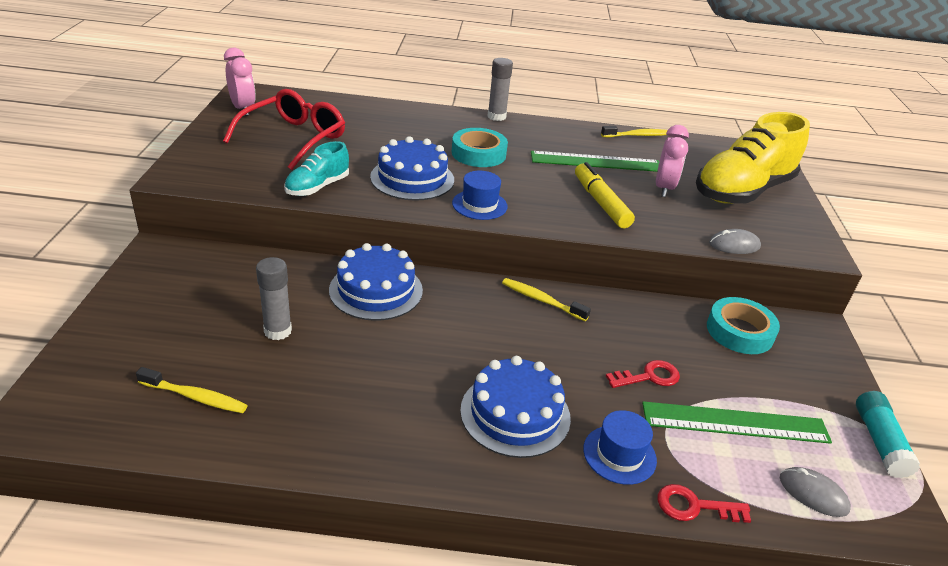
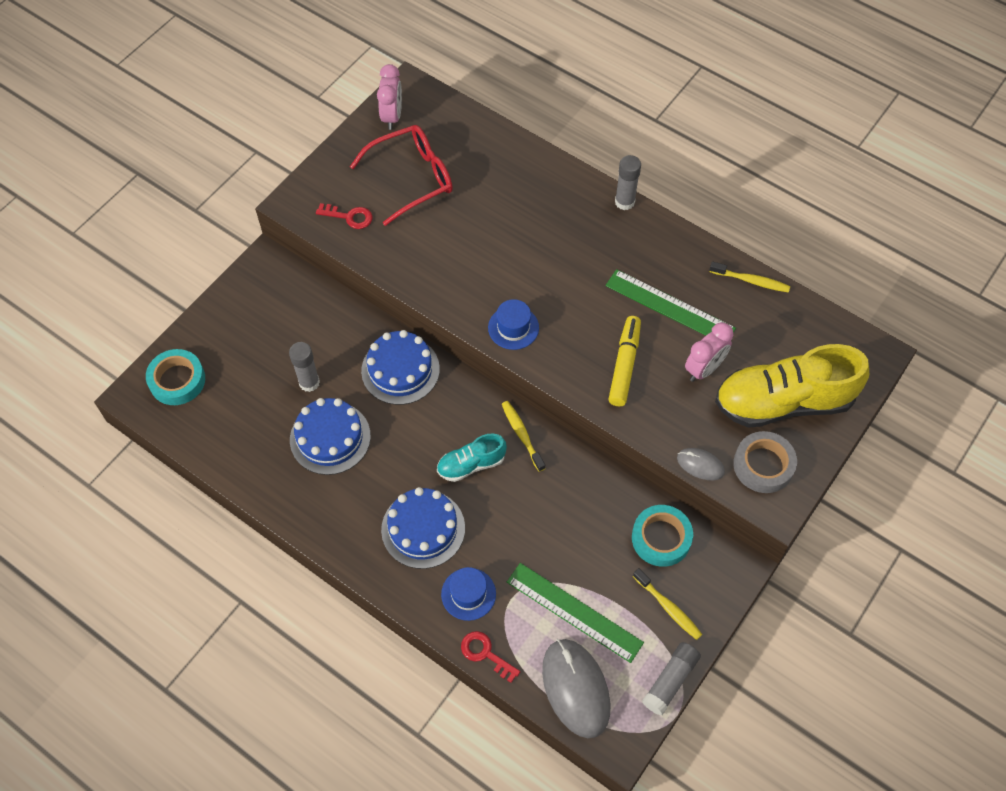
camera: 35 degrees right, 25 degrees up
yellow toothbrush [136,367,248,413] -> yellow toothbrush moved to [633,568,702,640]
turquoise shoe [284,141,349,196] -> turquoise shoe moved to [437,434,507,482]
blue cake [370,136,454,201] -> blue cake moved to [290,398,371,475]
turquoise tape [452,128,508,167] -> turquoise tape moved to [146,349,205,405]
red key [606,360,680,388] -> red key moved to [316,203,373,229]
grey mouse [780,467,851,517] -> grey mouse [542,639,610,738], size x1.96
turquoise glue stick [856,391,920,478] -> grey glue stick [642,642,701,716]
none -> grey tape [733,431,797,493]

